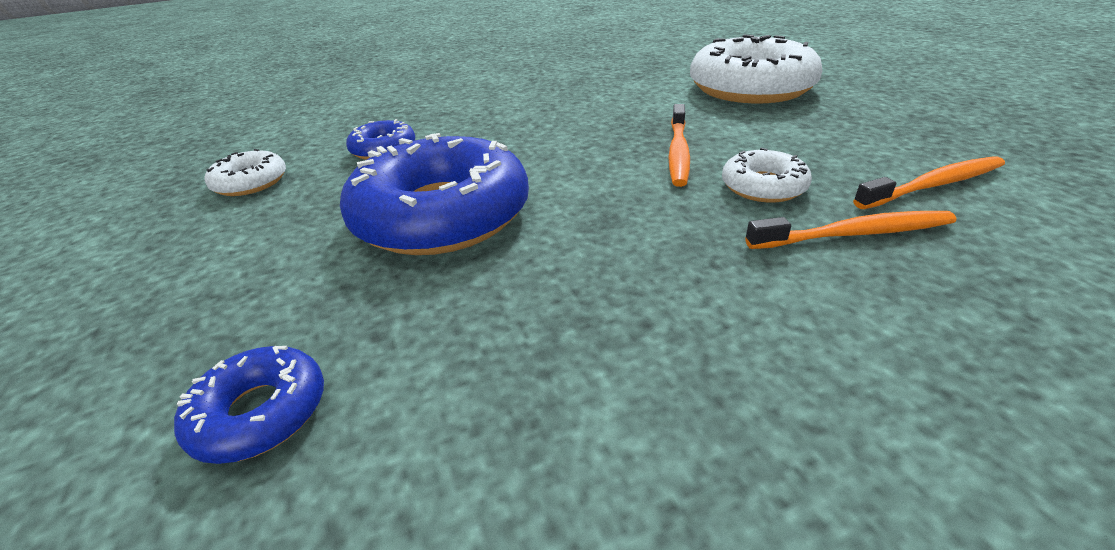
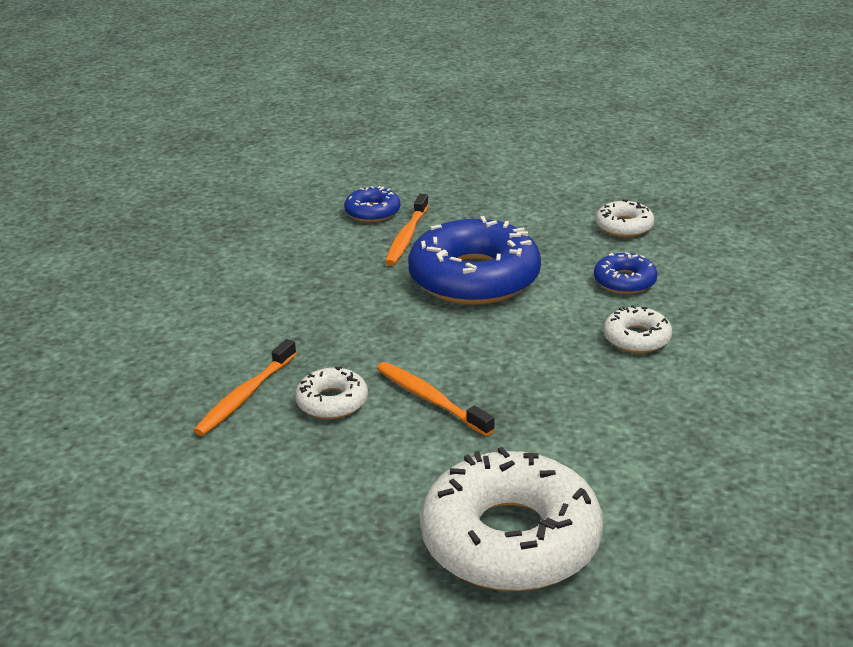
camera: 125 degrees right, 5 degrees down
orange toothbrush [853,156,1005,209] -> orange toothbrush moved to [385,194,429,266]
none -> white donut [604,305,672,353]

